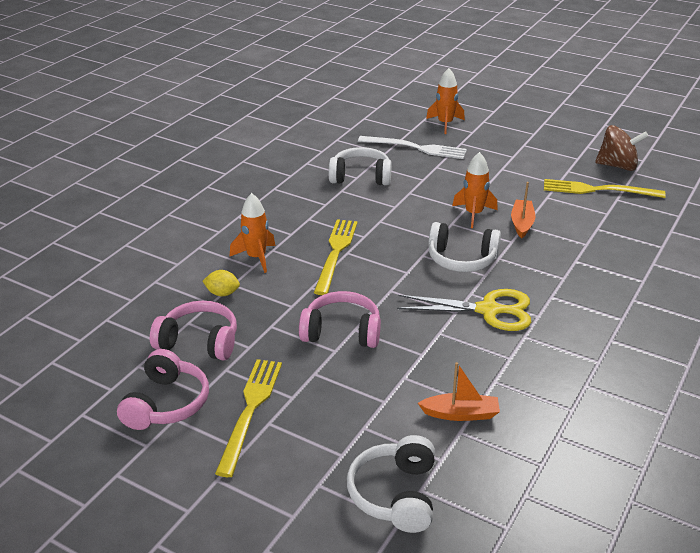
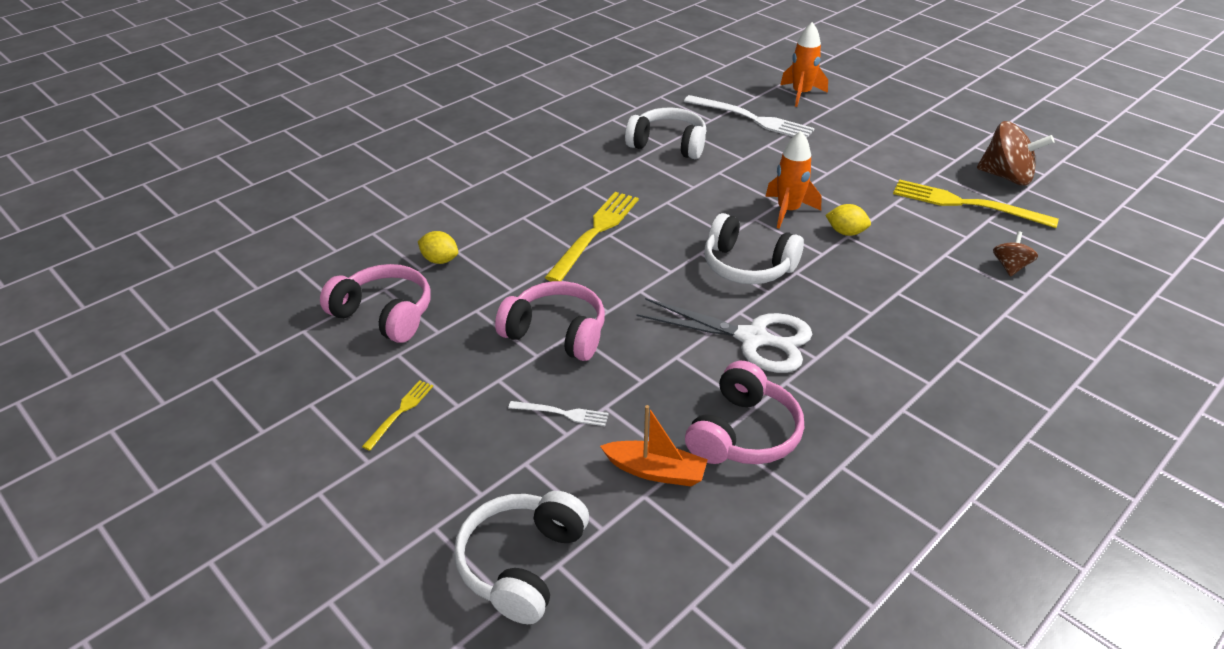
camera: 15 degrees right, 5 degrees up
pink headphones [117,349,209,430] -> pink headphones moved to [685,361,804,464]
yellow fork [215,359,282,477] -> yellow fork [362,380,433,451], size x0.49
orange rocket [230,193,275,273] -> none
yellow scissors [397,289,531,331] -> white scissors [637,298,812,373]
orange boat [511,182,535,239] -> yellow lemon [825,204,871,236]
none -> white fork [508,401,609,426]
none -> brown spinning top [993,231,1038,277]

